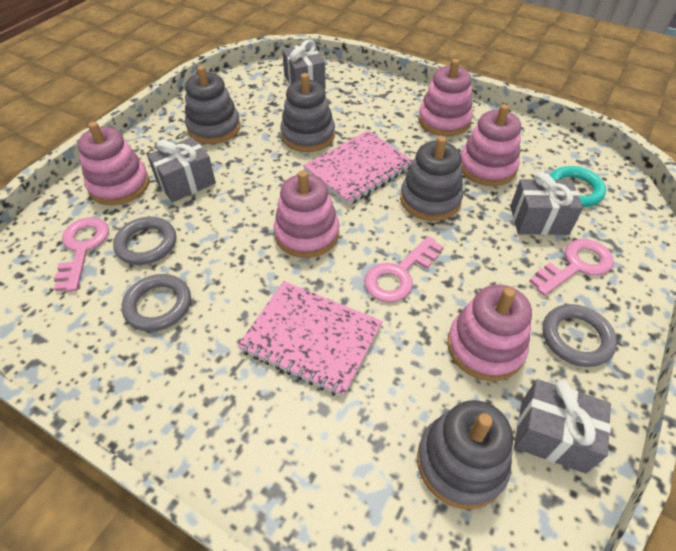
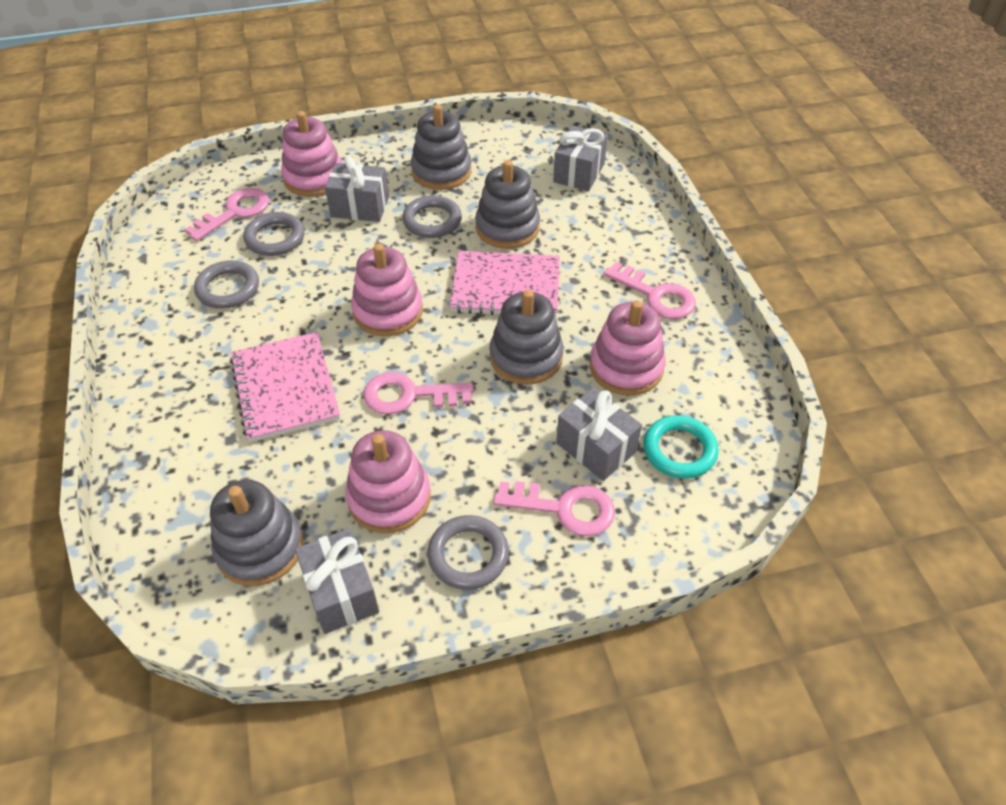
camera: 45 degrees right, 0 degrees up
pink stacking toy [418,59,473,136] -> pink key [603,262,696,319]
none -> grey ring [402,195,462,238]

